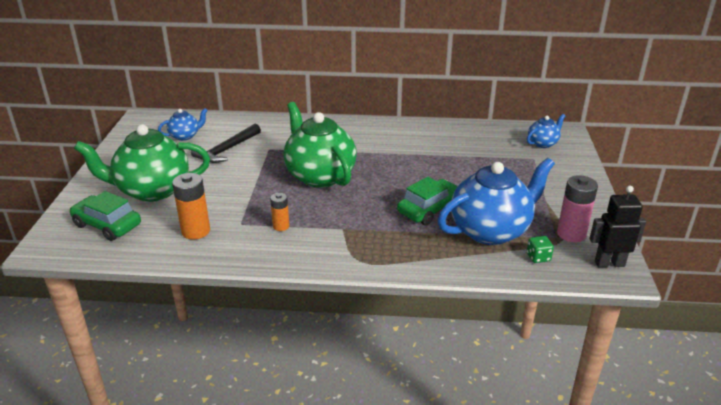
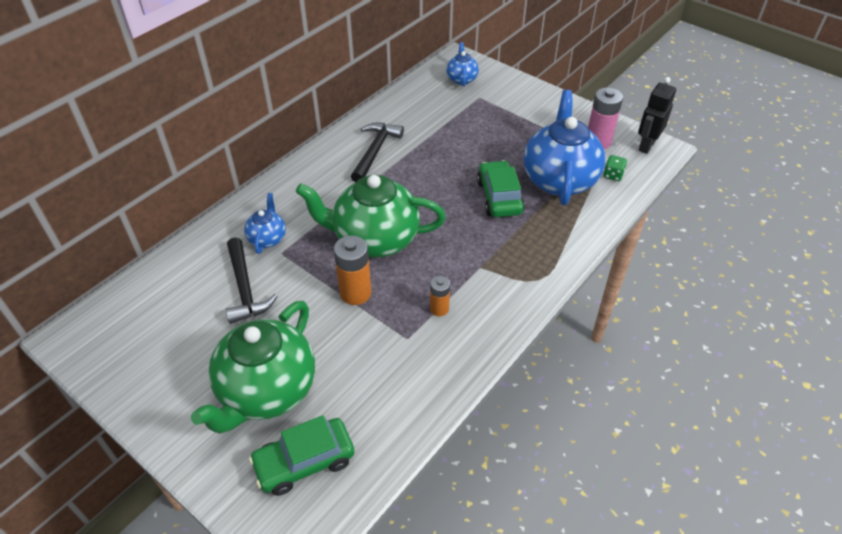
camera: 55 degrees left, 15 degrees up
blue teapot [158,108,208,141] -> blue teapot moved to [244,193,286,254]
orange battery [172,173,210,239] -> orange battery moved to [334,235,371,305]
none -> black hammer [351,123,404,183]

